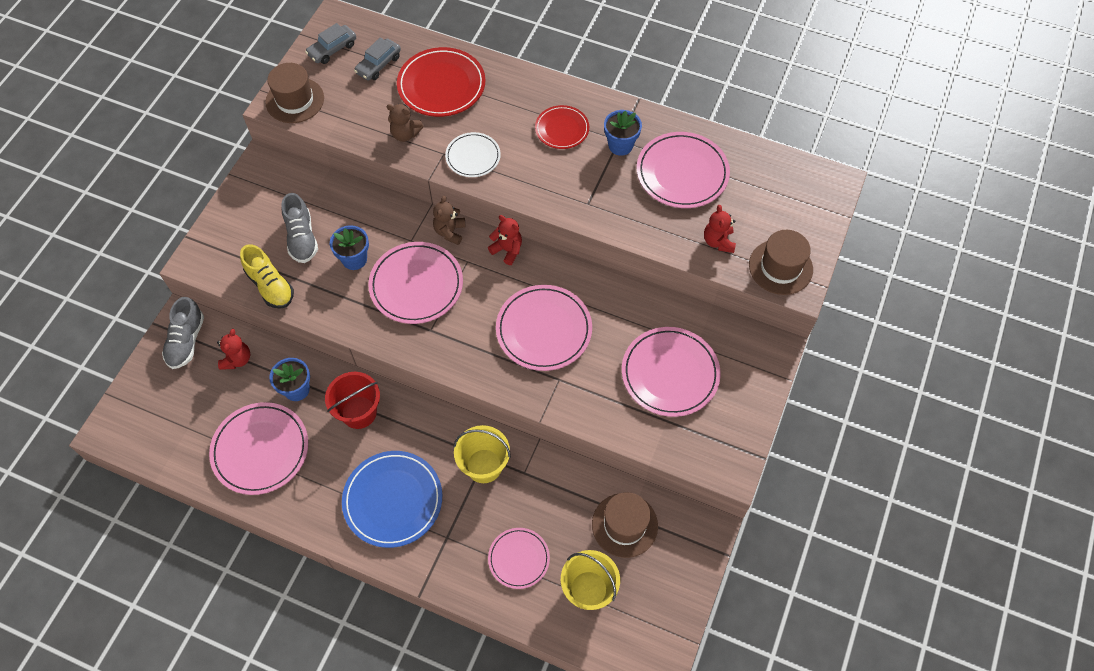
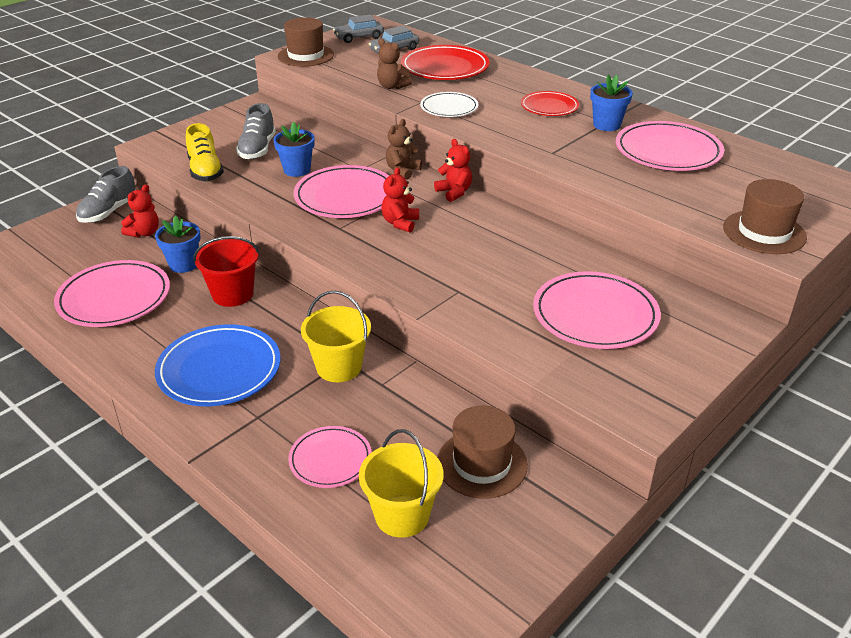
camera: 20 degrees right, 25 degrees down
pink plate [496,285,592,371] -> none
red teddy bear [704,205,736,253] -> red teddy bear moved to [381,167,419,233]

